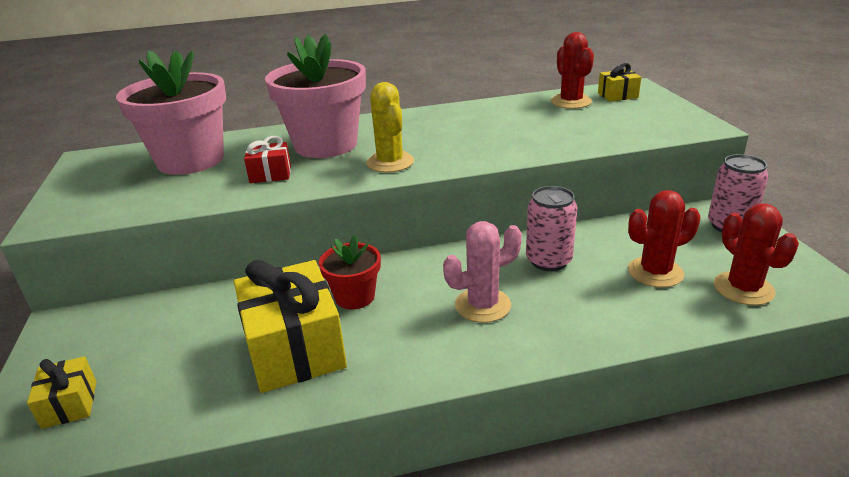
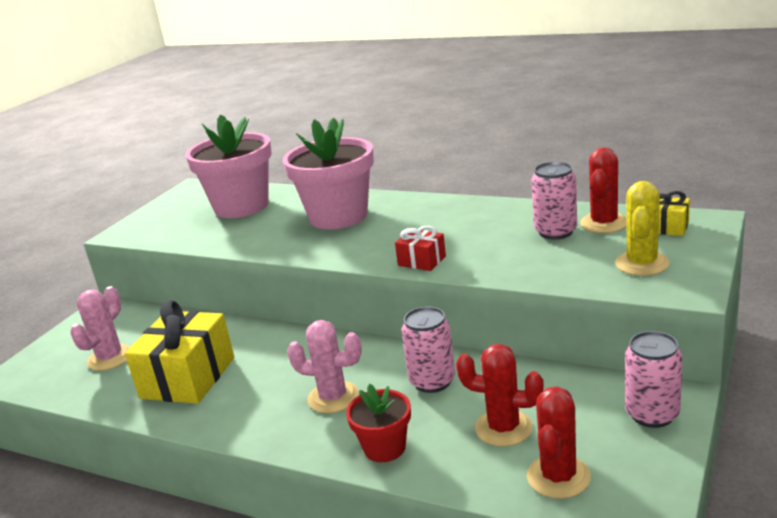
camera: 40 degrees right, 5 degrees down
yellow gift [27,356,97,429] -> none
red gift [244,136,291,183] -> red gift moved to [395,226,446,271]
red flower pot [319,235,381,309] -> red flower pot moved to [346,384,411,462]
yellow cactus [366,82,414,172] -> yellow cactus moved to [615,181,670,276]
none -> pink cactus [70,286,130,371]
none -> pink can [531,162,577,240]

